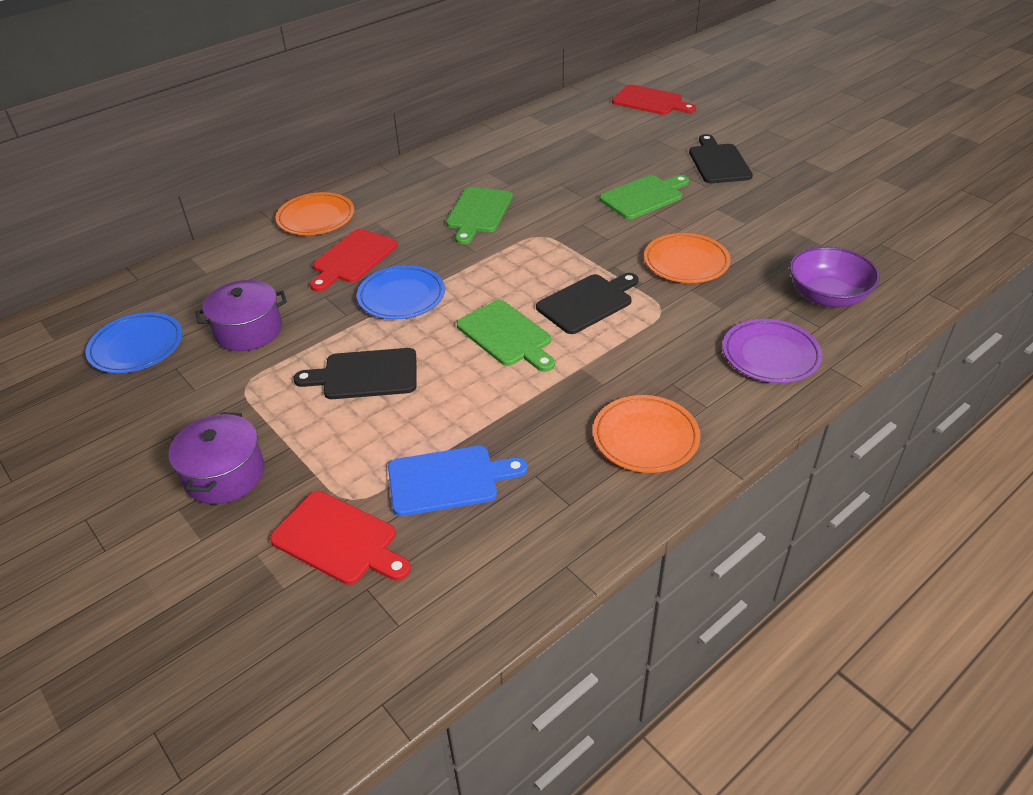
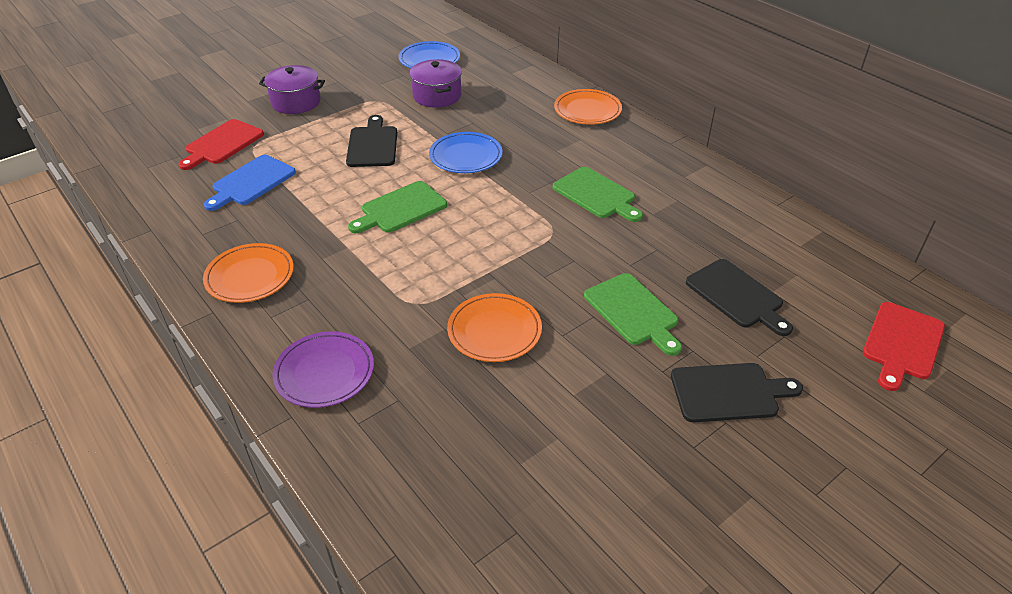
camera: 90 degrees right, 0 degrees up
red cutting board [310,229,398,292] -> none
blue cutting board [388,446,527,516] -> blue cutting board turned 45 degrees clockwise [204,155,296,211]
green cutting board [446,187,513,244] -> green cutting board turned 150 degrees counterclockwise [553,167,643,222]
black cutting board [536,273,639,334] -> black cutting board moved to [686,259,793,336]
purple bowl [789,246,880,308] -> none

